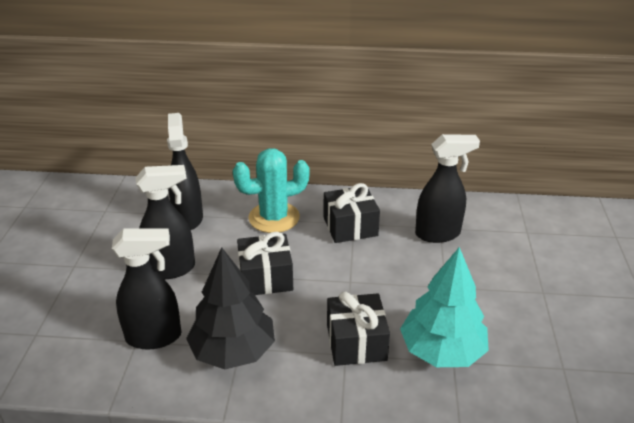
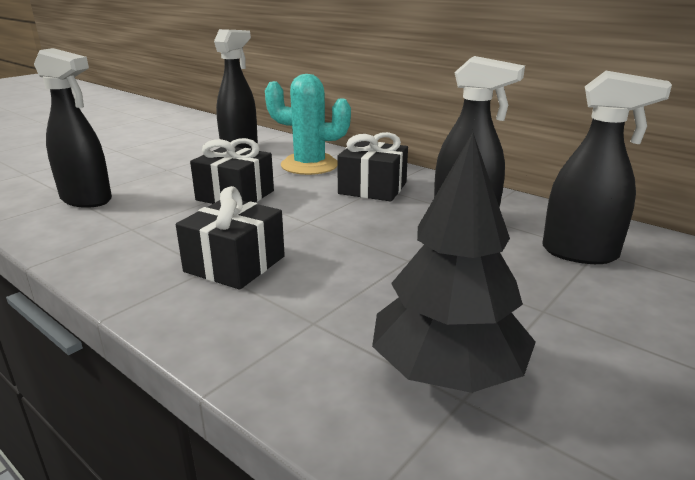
camera: 35 degrees right, 10 degrees down
black spray bottle [135,165,195,279] -> black spray bottle moved to [542,71,672,264]
black tree [186,247,275,369] -> black tree moved to [372,132,536,393]
turquoise tree [400,247,489,367] -> none

